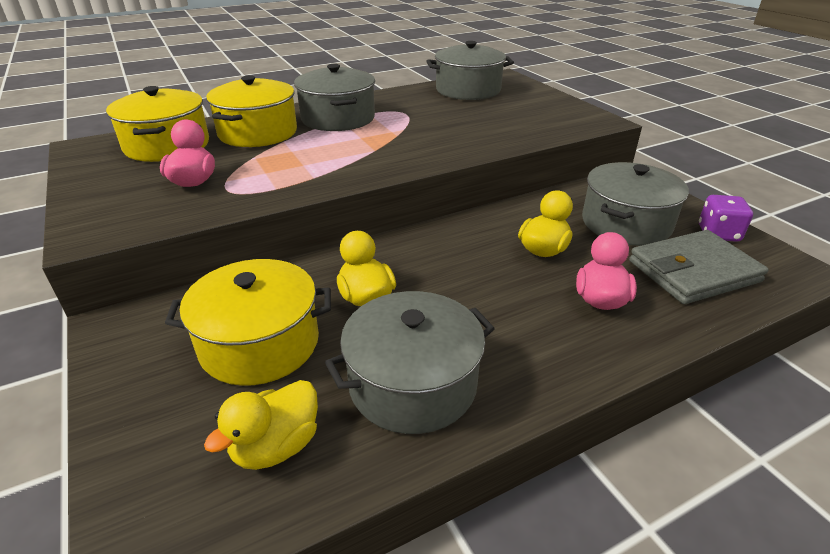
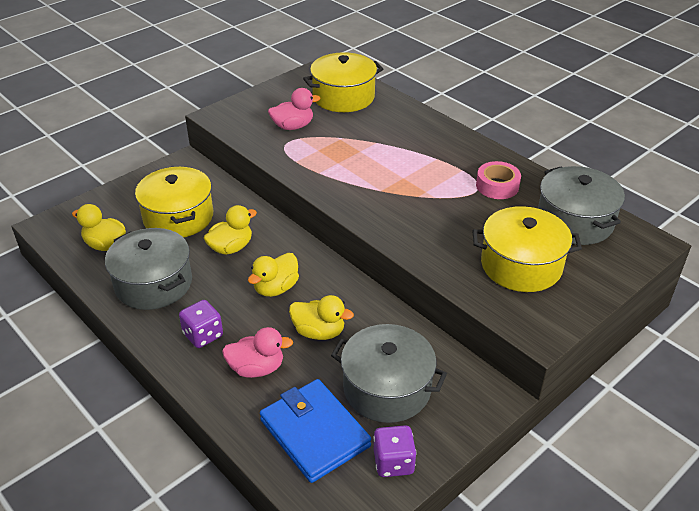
camera: 75 degrees right, 5 degrees up
yellow pot [206,75,297,147] -> yellow pot moved to [472,206,582,292]
grey pot [294,64,375,131] -> none
grey wallet [629,230,769,304] -> blue wallet [260,379,371,483]
none -> purple dice [179,300,223,348]
none -> yellow duck [248,253,299,297]
none -> pink tape [476,161,521,199]

